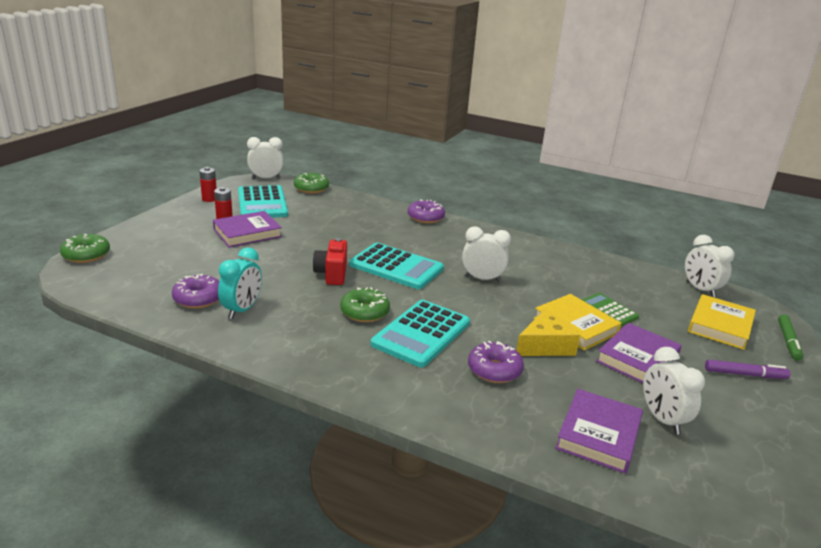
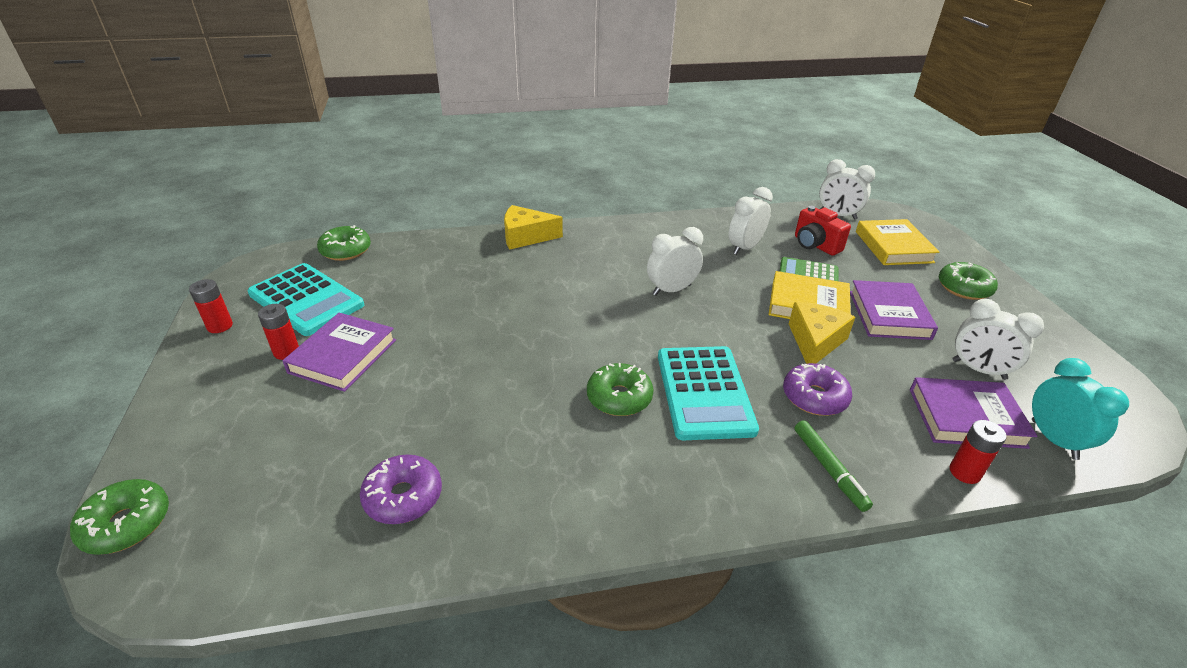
camera: 35 degrees left, 10 degrees up
turquoise clock [218,247,262,319] -> turquoise clock moved to [1032,358,1129,460]
white clock [247,137,284,179] -> white clock moved to [729,187,773,255]
red camera [313,238,347,285] -> red camera moved to [795,206,851,256]
turquoise calculator [349,243,444,289] -> none
purple donut [408,199,445,223] -> yellow cheese [504,205,563,250]
purple book [555,389,643,474] -> purple book turned 75 degrees counterclockwise [910,377,1037,449]
purple marker [705,360,791,379] -> green donut [939,262,998,300]
green marker [778,315,803,361] -> green marker moved to [794,420,873,512]
none -> red battery [949,420,1007,484]

